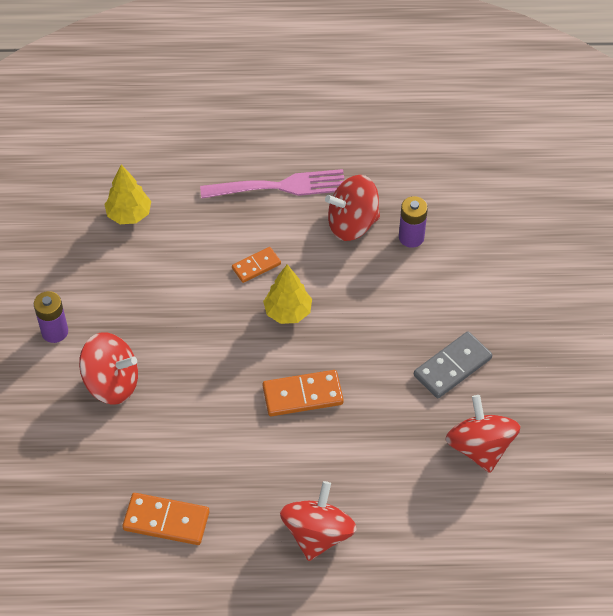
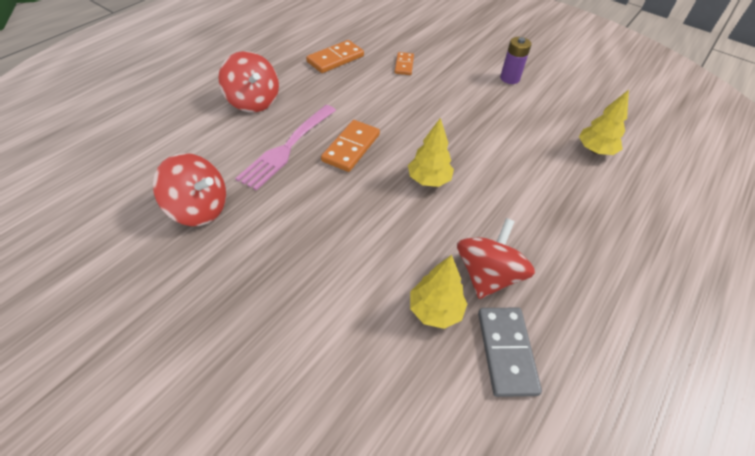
camera: 125 degrees right, 5 degrees down
red spinning top [79,332,138,405] -> none
pink fork [200,169,344,199] -> pink fork moved to [235,105,336,191]
orange domino [232,247,281,283] -> orange domino moved to [395,52,414,75]
purple battery [399,196,428,248] -> yellow tree [410,255,467,329]
grey domino [414,331,492,398] -> grey domino moved to [478,308,542,397]

